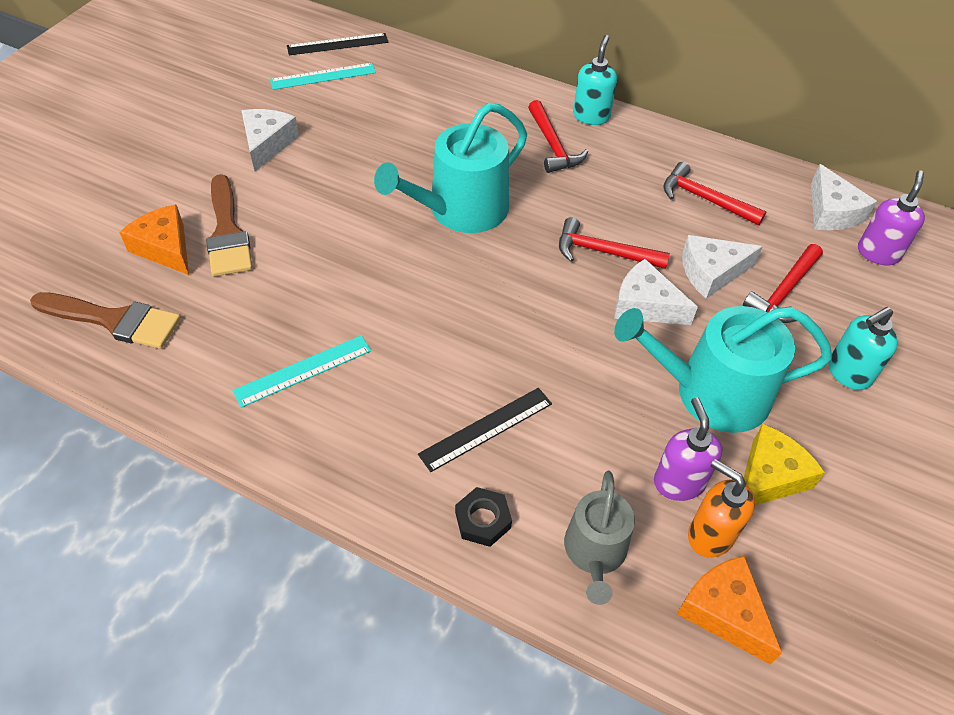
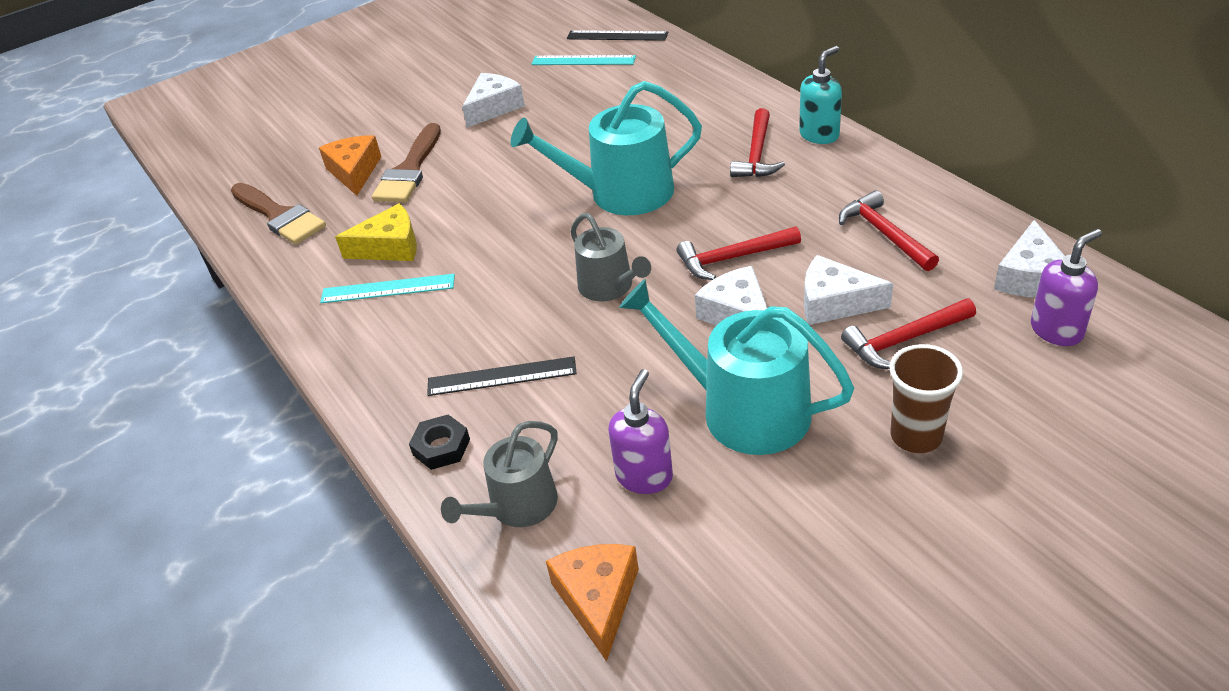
camera: 35 degrees right, 10 degrees down
red hammer [559,217,670,269] -> red hammer turned 60 degrees counterclockwise [676,226,801,280]
orange soap dispenser [688,459,755,558] -> none
yellow cheese [744,424,825,505] -> yellow cheese moved to [335,203,417,261]
turquoise soap dispenser [828,307,898,390] -> brown cup [890,344,963,453]
none -> grey watering can [571,213,651,301]

